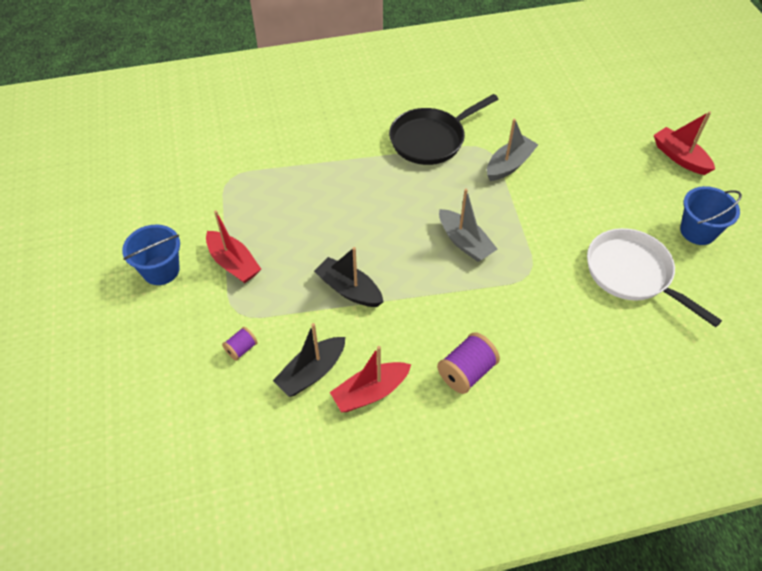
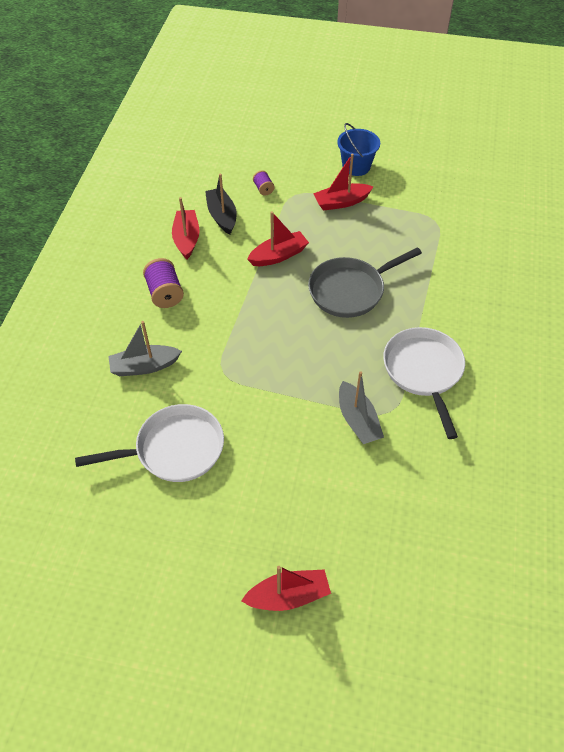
camera: 115 degrees right, 0 degrees up
black boat [314,247,383,307] -> red boat [247,211,309,266]
black pan [389,94,498,165] -> white pan [383,327,465,439]
grey boat [439,189,497,262] -> grey boat moved to [108,321,182,376]
blue bucket [680,186,742,245] -> none
none -> grey pan [308,247,422,318]

